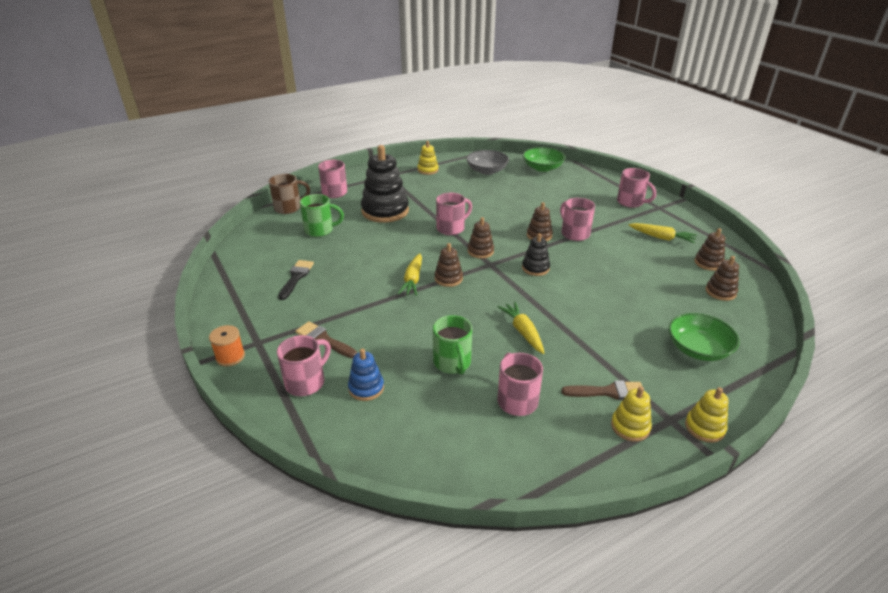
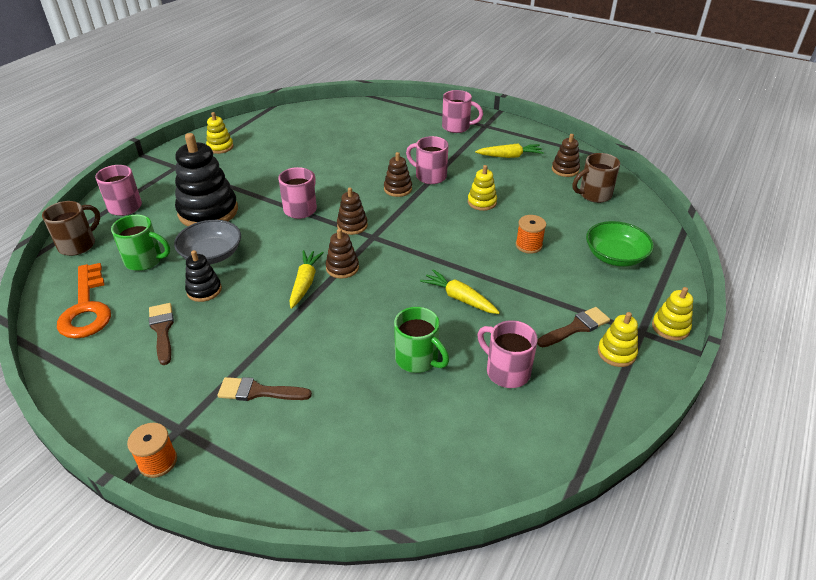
camera: 30 degrees left, 5 degrees up
pink mug [277,335,331,396] -> none
black brush [278,260,314,300] -> brown brush [149,303,174,365]
green mug [300,194,344,237] -> green mug turned 45 degrees clockwise [111,215,170,271]
blue stacking toy [348,349,384,401] -> none
yellow carrot [398,253,422,296] -> yellow carrot turned 150 degrees counterclockwise [289,250,324,309]
grey bowl [466,150,509,175] -> grey bowl moved to [174,220,241,264]
black stacking toy [522,233,550,276] -> black stacking toy moved to [185,250,222,302]
green bowl [523,147,565,172] -> none
brown stacking toy [706,256,739,301] -> brown mug [573,153,620,203]
none -> orange key [57,263,111,339]
none -> yellow stacking toy [468,165,497,211]
none -> orange spool [516,215,546,254]

